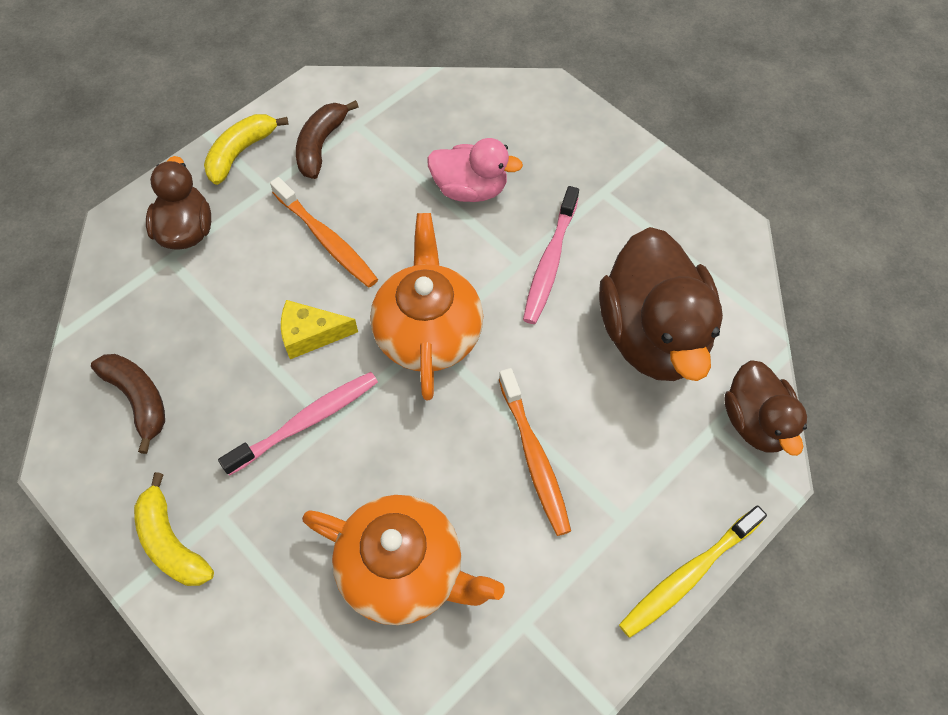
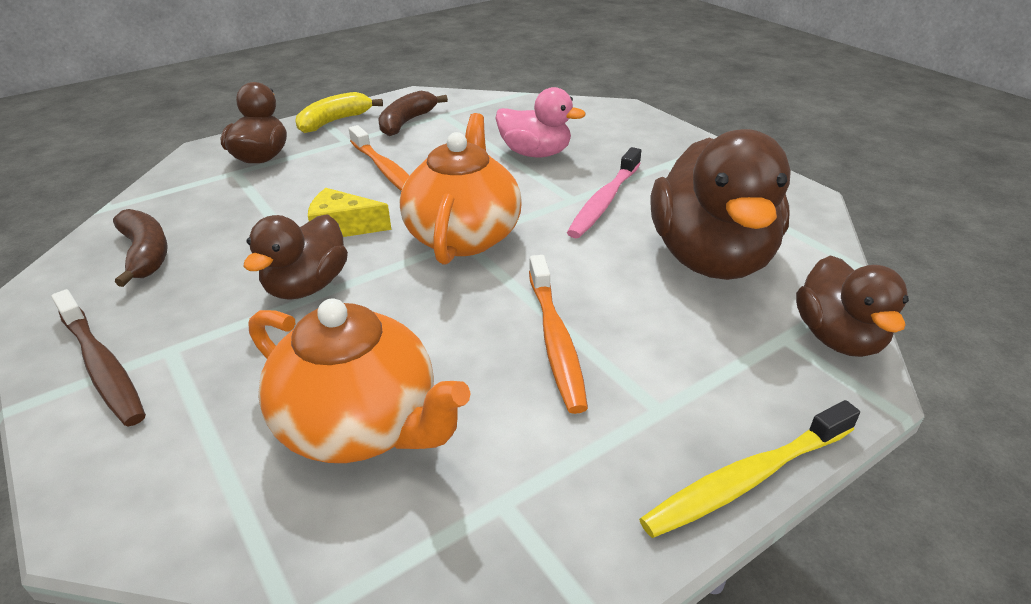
camera: 10 degrees right, 25 degrees down
yellow banana [134,472,214,586] -> brown toothbrush [51,289,146,427]
pink toothbrush [218,372,378,476] -> brown duck [244,214,348,300]

